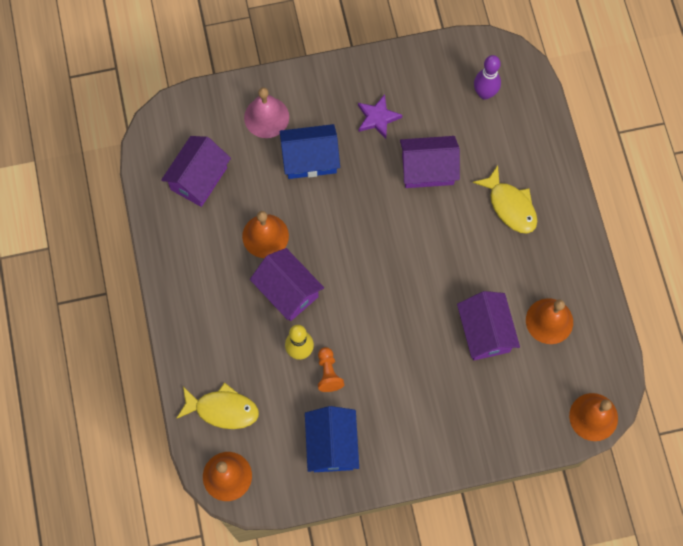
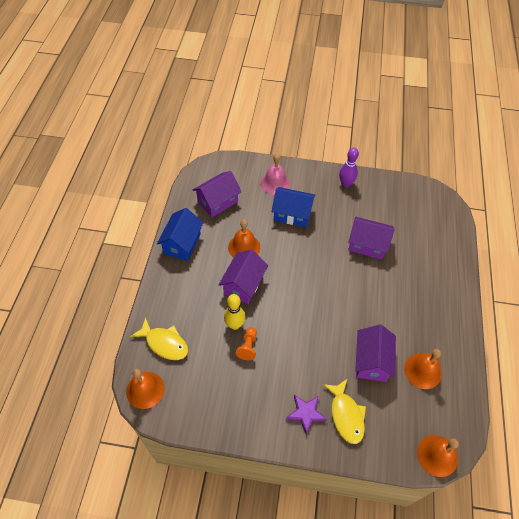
camera: 20 degrees right, 15 degrees down
purple house [250,248,324,321] -> purple house turned 45 degrees clockwise [219,249,268,304]
blue house [305,406,359,472] -> blue house moved to [157,208,203,261]
purple star [358,94,402,139] -> purple star moved to [286,395,327,434]
yellow fish [473,165,537,234] -> yellow fish moved to [323,378,366,444]
purple bowling pin [474,55,501,100] -> purple bowling pin moved to [339,148,359,188]

